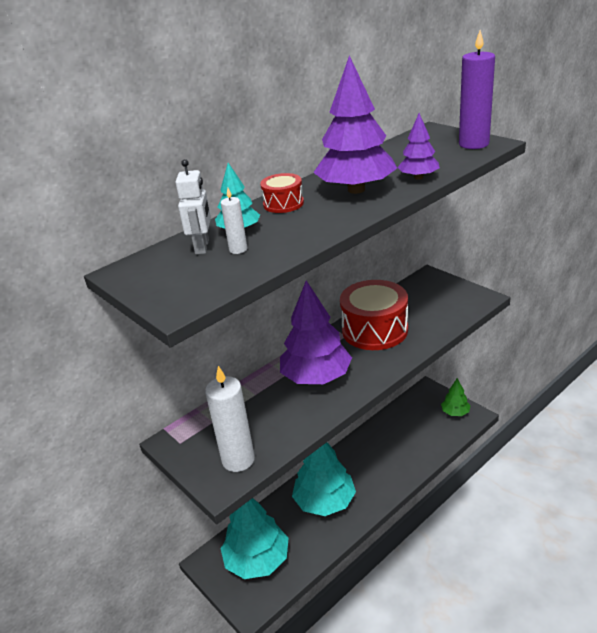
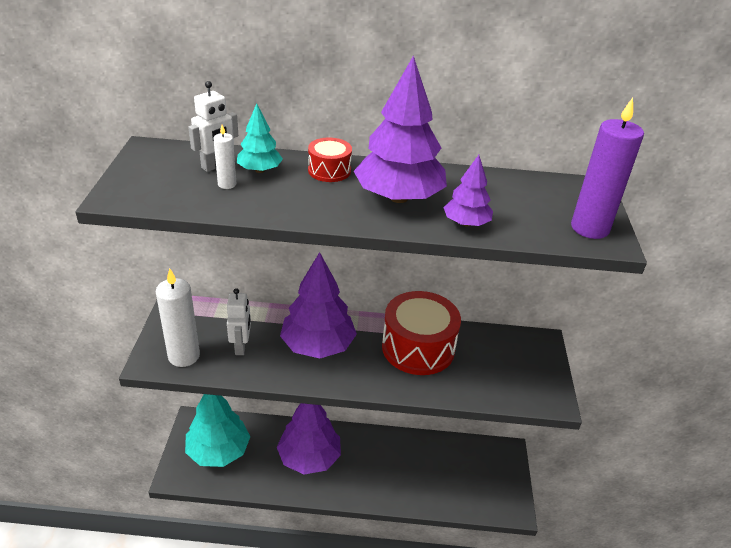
camera: 40 degrees right, 5 degrees up
turquoise tree [292,442,356,516] -> purple tree [277,403,341,474]
green tree [441,378,471,416] -> none
none -> white robot [227,288,251,355]

